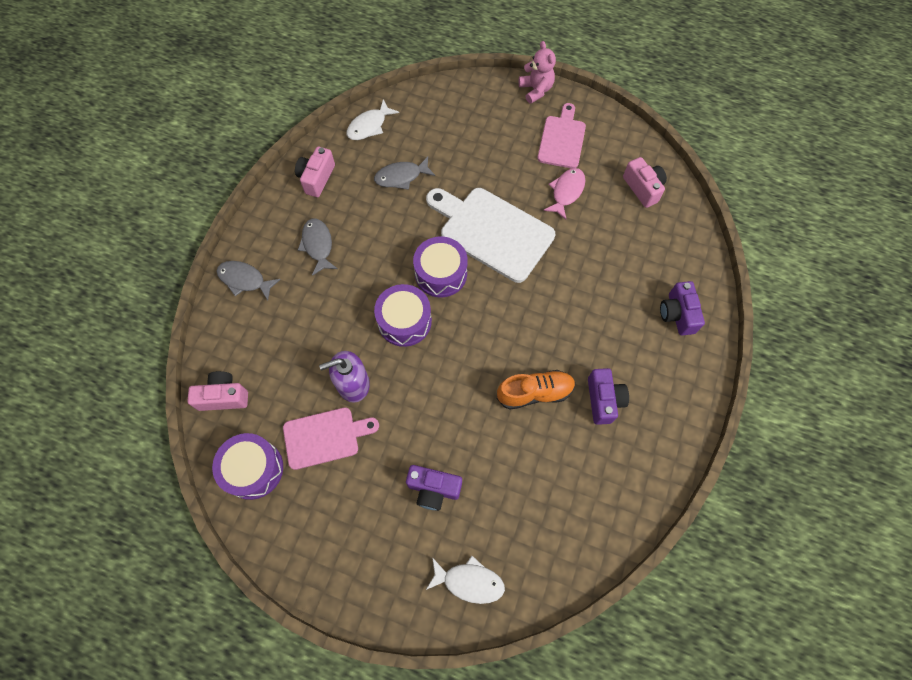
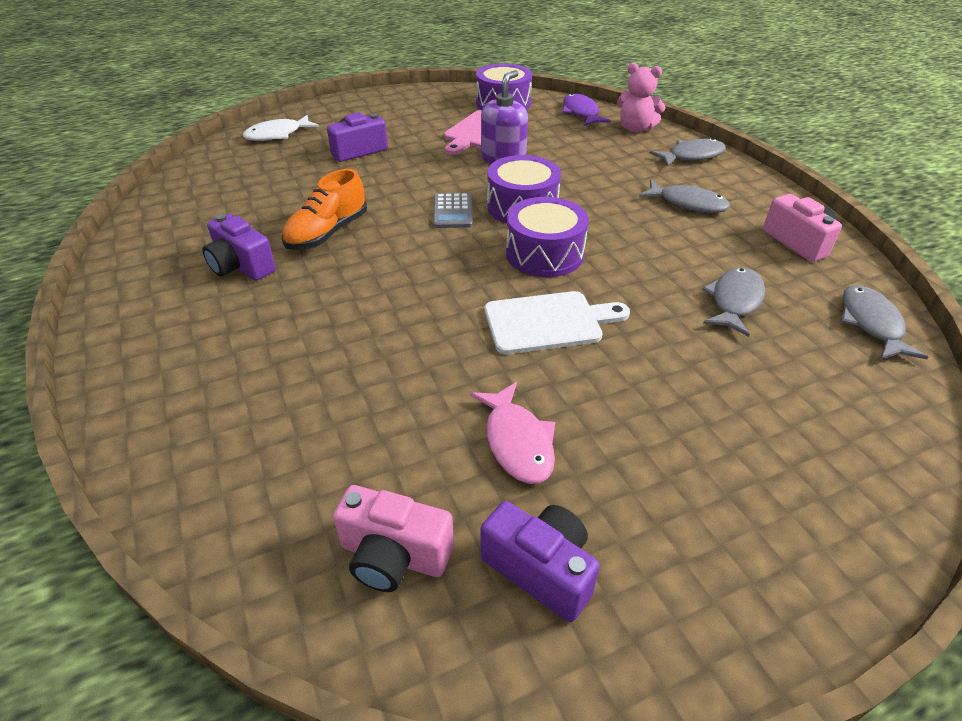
camera: 135 degrees right, 25 degrees down
pink camera [187,371,248,411] -> purple fish [562,93,611,126]
white fish [347,99,399,140] -> grey fish [841,285,928,360]
white cutting board [426,188,555,283] -> white cutting board [485,291,630,354], size x0.62
pink teddy bear [519,41,556,104] -> pink teddy bear moved to [617,63,665,132]
pink cutting board [537,103,586,169] -> none
purple camera [660,281,705,335] -> purple camera moved to [481,501,600,622]
none -> grey calculator [433,193,473,228]

